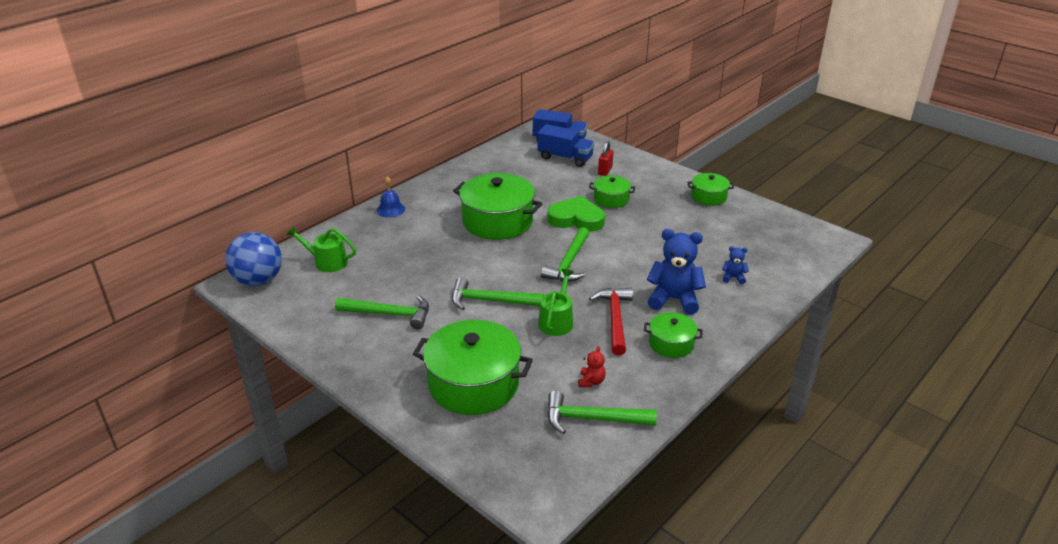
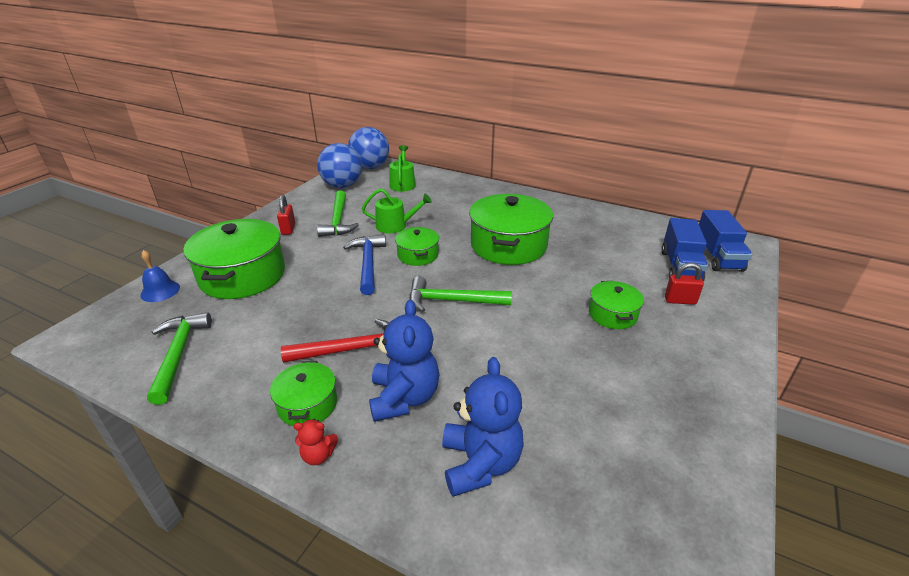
camera: 75 degrees right, 0 degrees up
blue bell [377,176,405,218] -> blue bell moved to [140,250,180,302]
green hammer [452,277,544,310] -> blue hammer [343,234,386,295]
green watering can [538,269,573,336] -> green watering can moved to [362,189,432,234]
green heart [547,196,605,231] -> none
red teddy bear [578,346,606,387] -> red teddy bear moved to [293,419,338,465]
green pot [687,173,734,206] -> green pot moved to [395,227,439,266]
blue teddy bear [722,246,749,284] -> blue teddy bear [442,357,524,497], size x2.13
none -> red padlock [277,195,295,235]
none -> blue ball [317,143,362,188]

